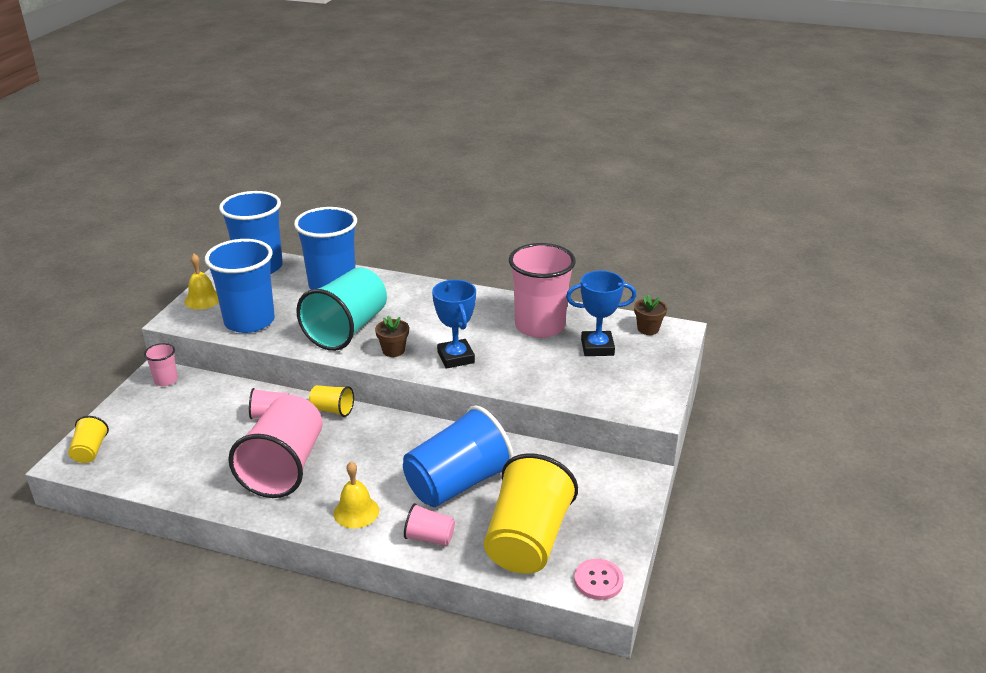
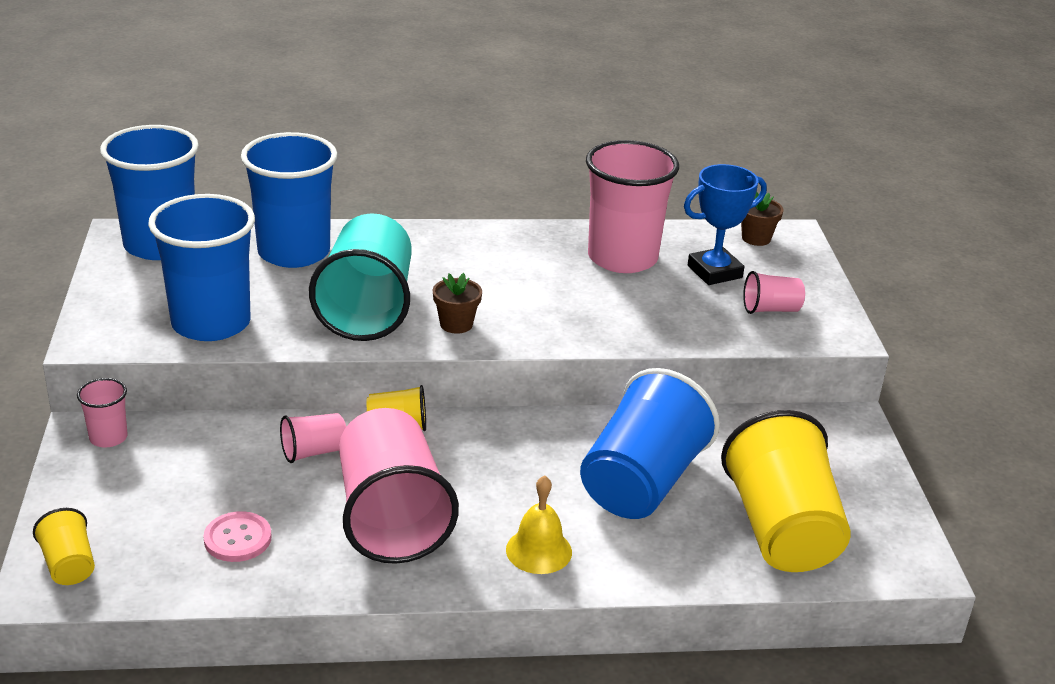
camera: 25 degrees left, 0 degrees up
yellow bell [184,254,219,310] -> none
pink cup [404,503,455,546] -> pink cup moved to [743,271,805,314]
blue trophy [432,280,476,369] -> none
pink button [574,559,624,600] -> pink button moved to [203,511,272,562]

